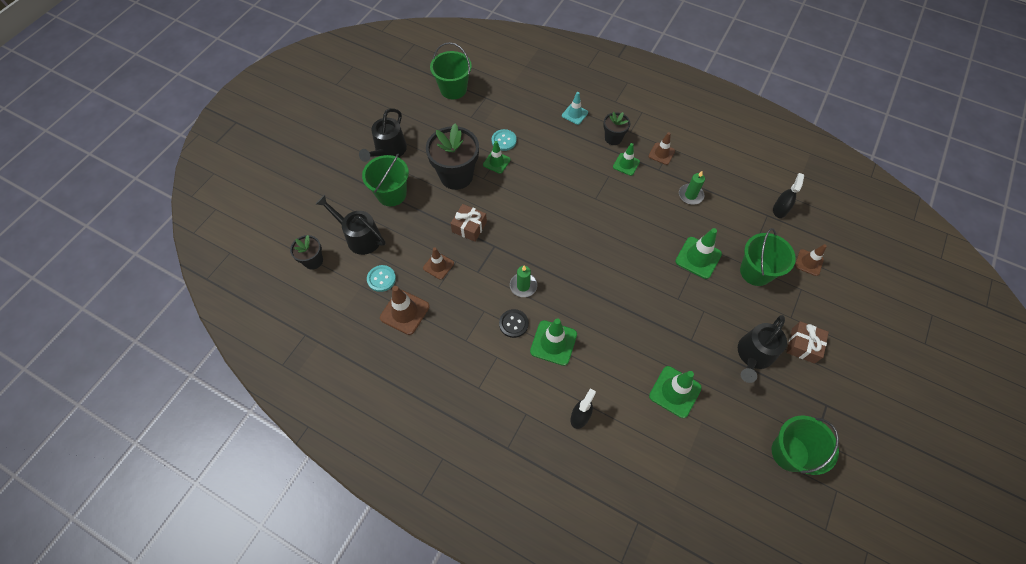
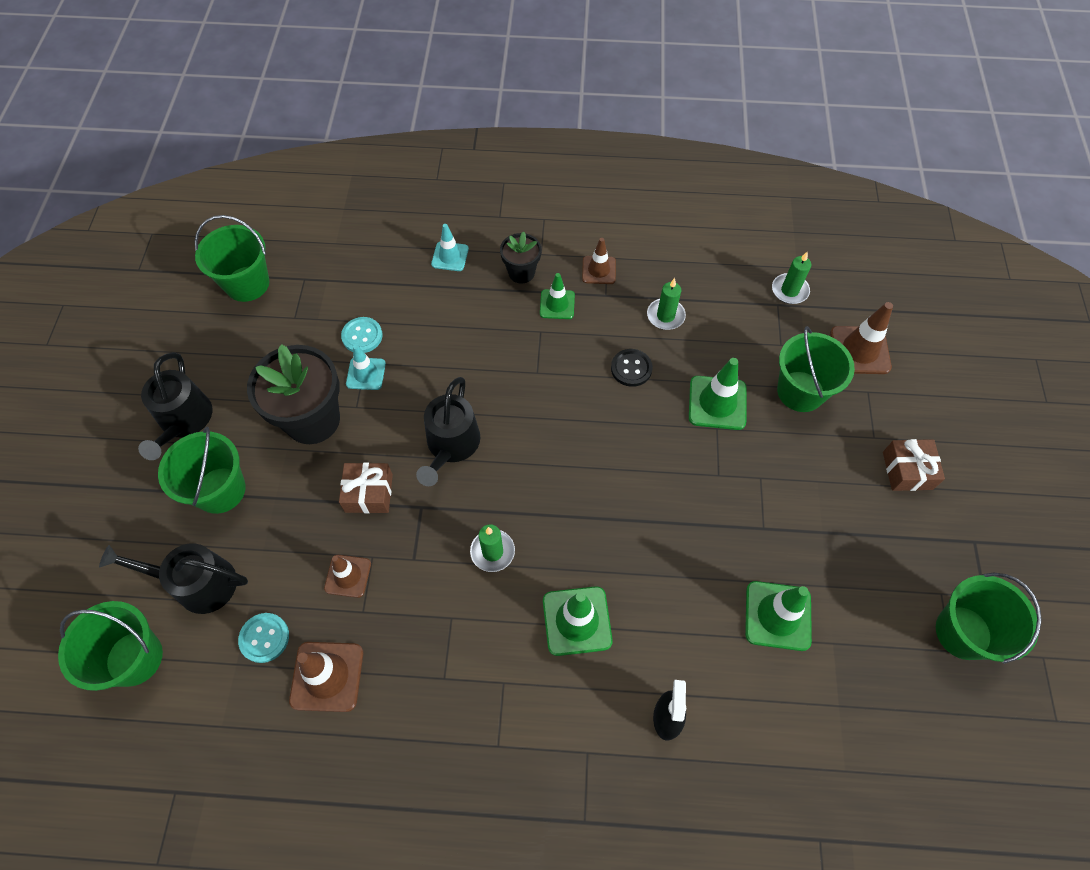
camera: 25 degrees left, 0 degrees up
black flower pot [290,235,323,270] -> green bucket [58,601,163,691]
green traffic cone [483,141,511,174] -> turquoise traffic cone [346,345,386,390]
black button [499,309,529,338] -> black button moved to [611,349,653,387]
black watering can [738,315,787,383] -> black watering can moved to [416,377,480,486]
black spray bottle [773,173,804,218] -> green candle [772,252,811,304]
brown traffic cone [795,244,827,276] -> brown traffic cone [830,302,893,374], size x1.55

